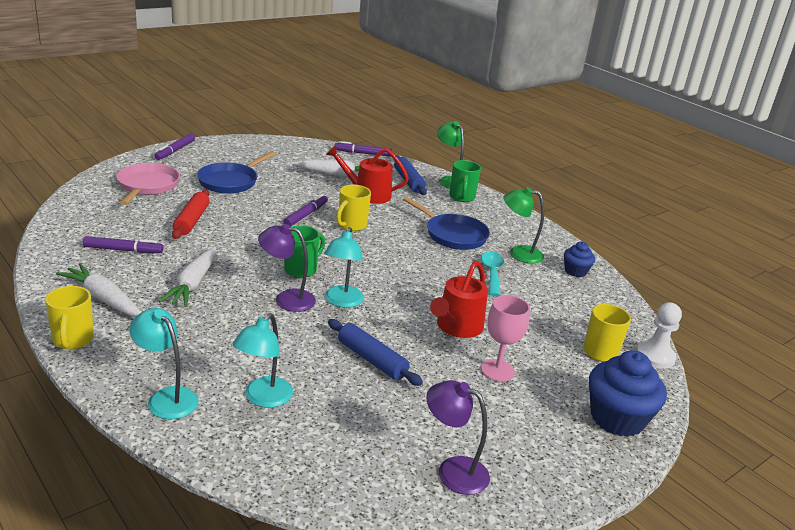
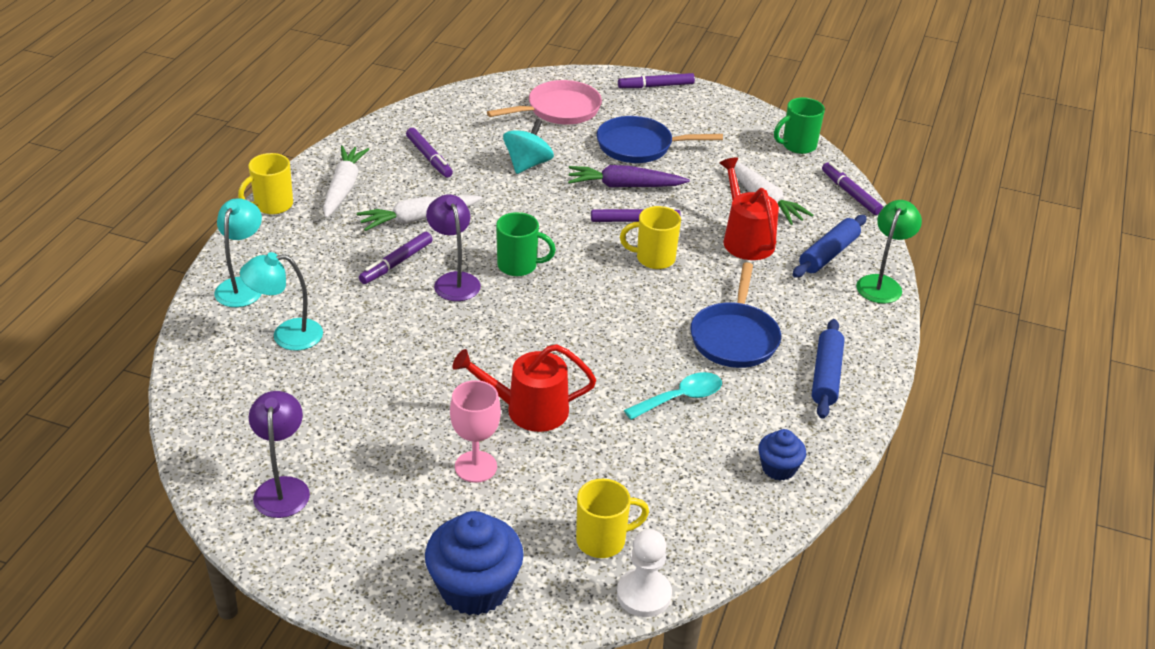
camera: 60 degrees right, 10 degrees up
red rolling pin [172,190,210,239] -> turquoise spinning top [503,119,554,174]
turquoise lamp [324,227,364,308] -> none
blue rolling pin [328,319,423,386] -> blue rolling pin moved to [812,319,844,419]
green mug [449,160,481,202] -> green mug moved to [774,97,825,154]
green lamp [504,187,544,263] -> none
none -> purple marker [359,232,432,284]
none -> purple carrot [568,165,690,187]

